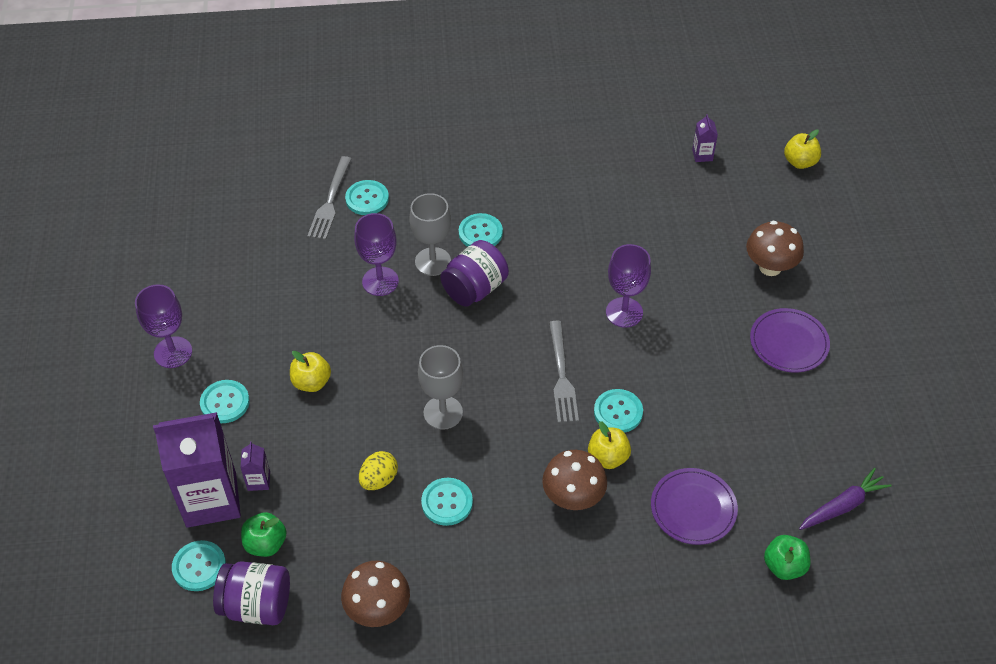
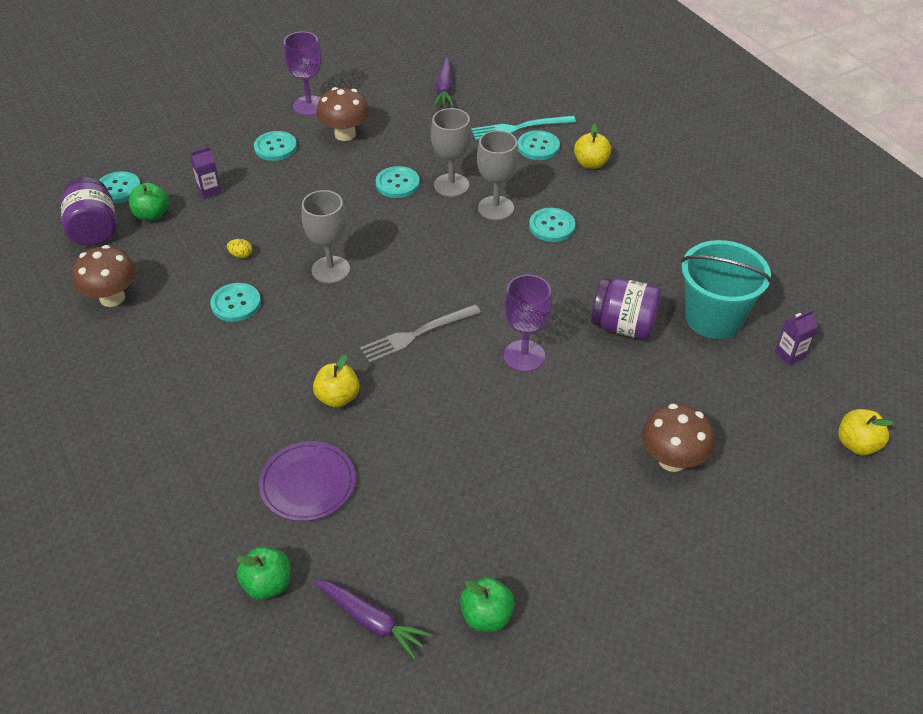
camera: 65 degrees right, 5 degrees down
purple carton [153,412,241,528] -> none
yellow apple [290,351,331,392] -> yellow apple moved to [574,124,611,169]
grey fork [307,156,352,240] -> turquoise fork [471,116,576,140]
purple goblet [354,213,399,296] -> grey goblet [431,108,472,197]
yellow egg [359,451,398,490] -> yellow egg [227,239,252,258], size x0.61
purple jar [440,240,509,307] -> purple jar moved to [591,278,661,340]
brown mushroom [542,450,607,510] -> brown mushroom moved to [317,87,369,141]
turquoise button [594,389,643,433] -> turquoise button moved to [376,166,420,198]
purple plate [750,308,830,373] -> none
none -> purple carrot [434,57,454,107]
none -> green apple [460,577,515,632]
none -> turquoise bucket [681,240,772,339]

